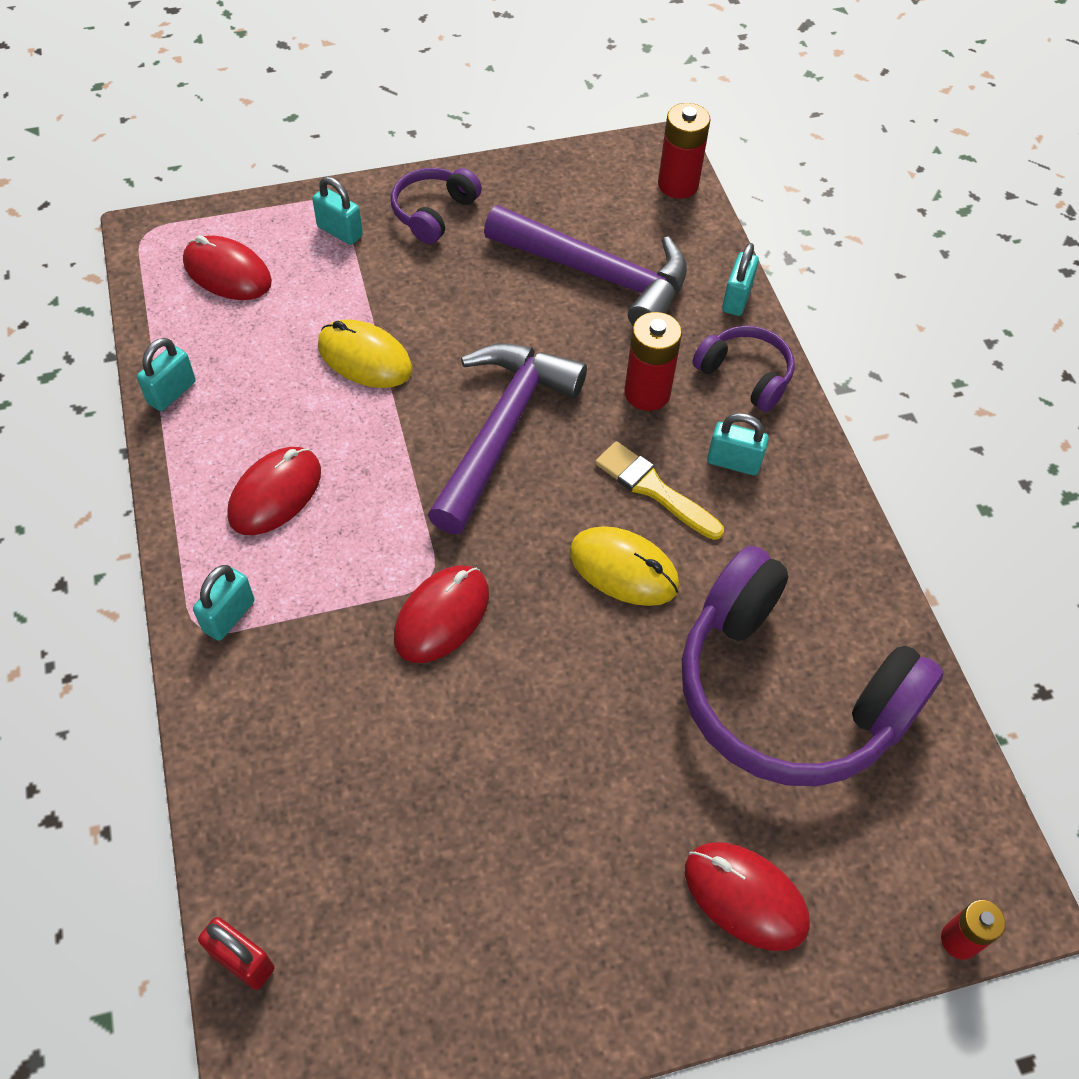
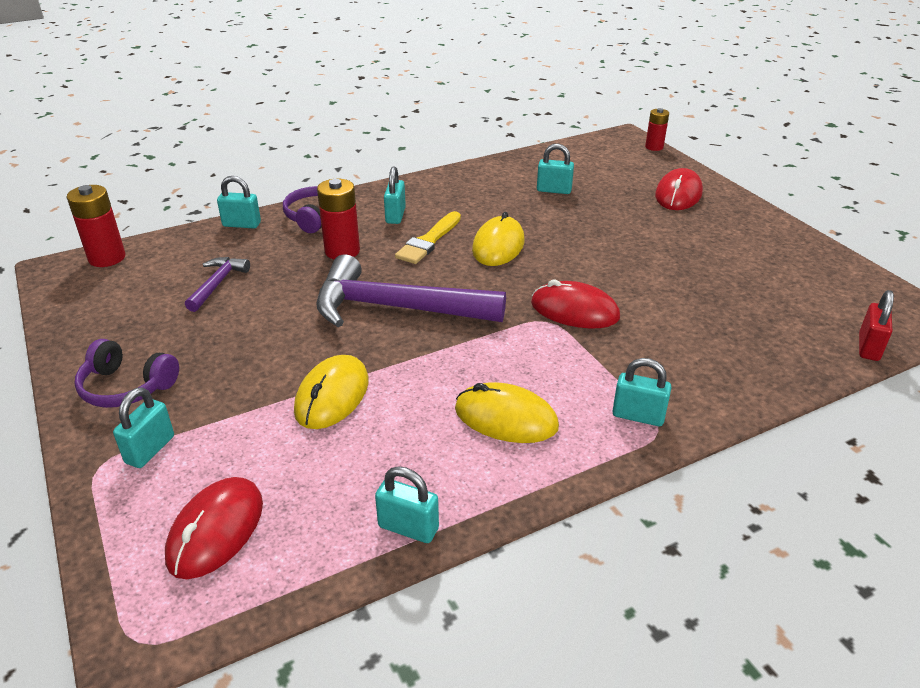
camera: 100 degrees left, 20 degrees down
red mouse [227,447,321,535] -> yellow mouse [455,382,559,443]
purple hammer [484,205,687,325] -> purple hammer [185,257,250,312], size x0.47
purple headphones [682,546,944,786] -> turquoise padlock [537,144,574,194]

